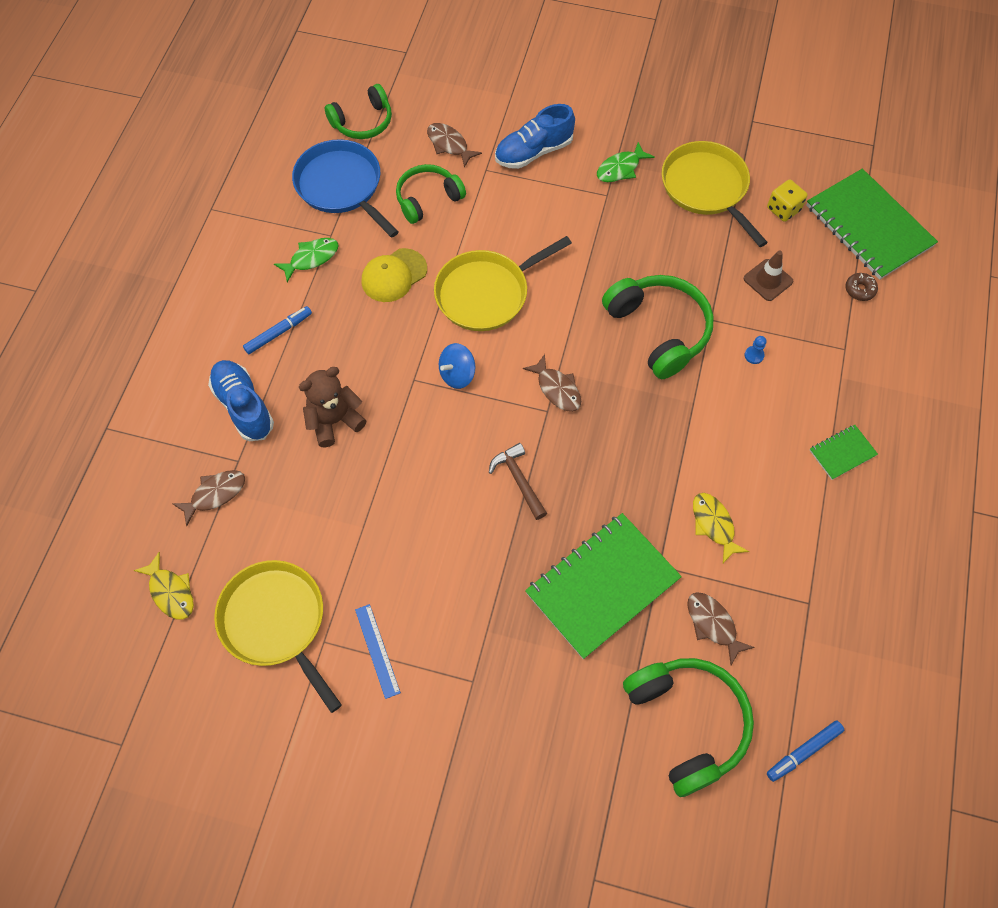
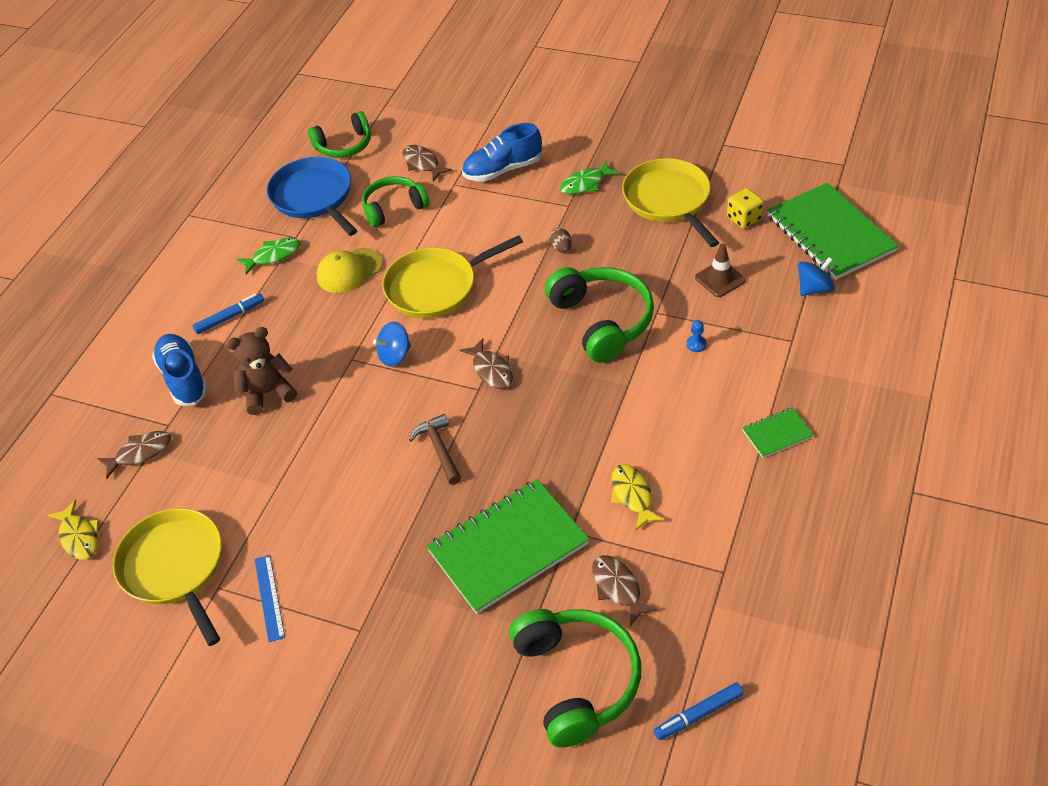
camera: 10 degrees right, 15 degrees down
brown donut [845,273,878,301] -> blue spinning top [798,257,835,296]
none -> brown egg [549,228,572,252]

